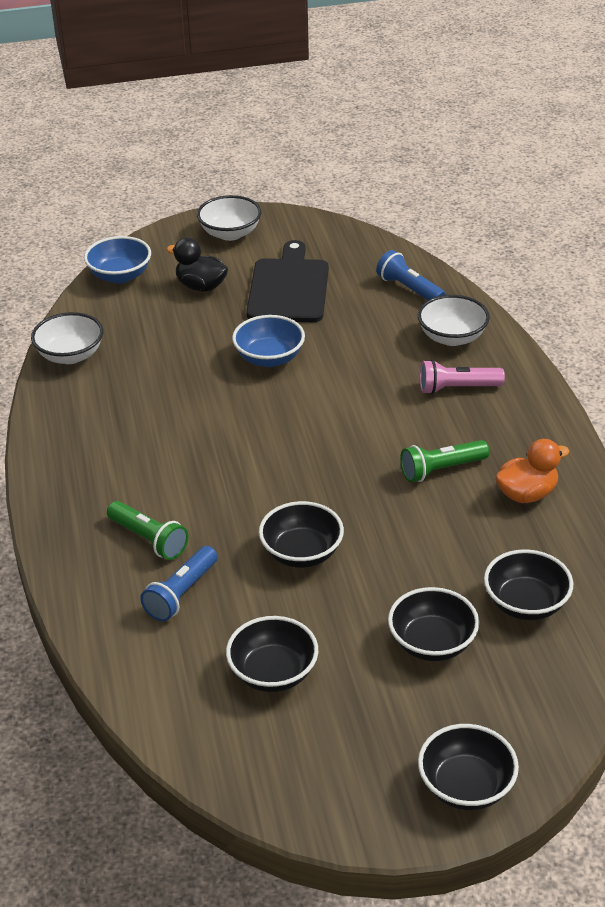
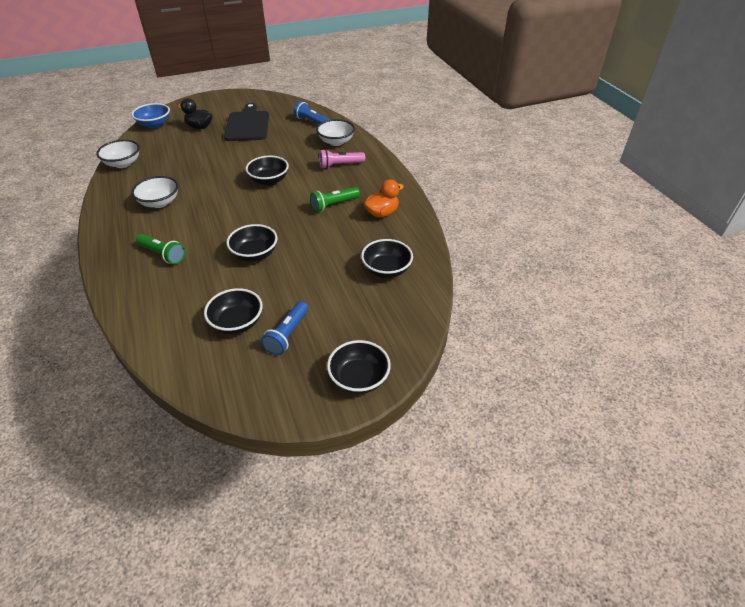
camera: 10 degrees left, 5 degrees up
blue flashlight [140,546,218,621] -> blue flashlight moved to [261,301,308,355]
white bowl [197,195,262,241] -> white bowl moved to [131,176,178,208]
blue bowl [232,315,305,367] -> none
black bowl [388,587,479,661] -> black bowl moved to [246,156,289,186]

